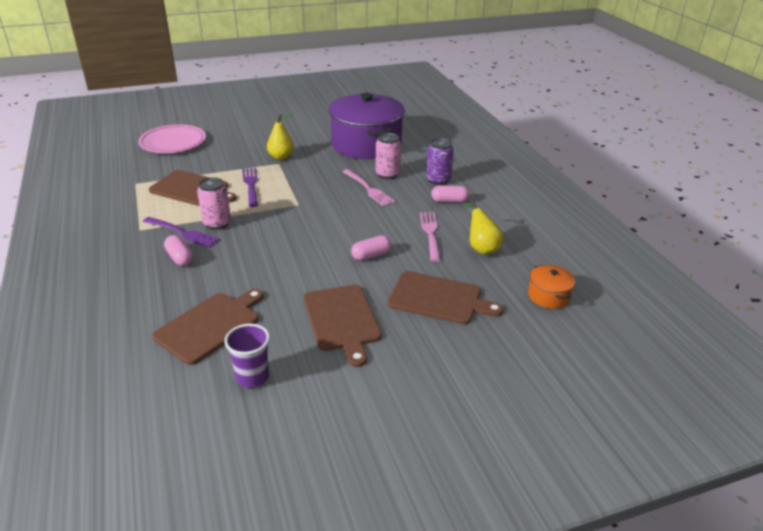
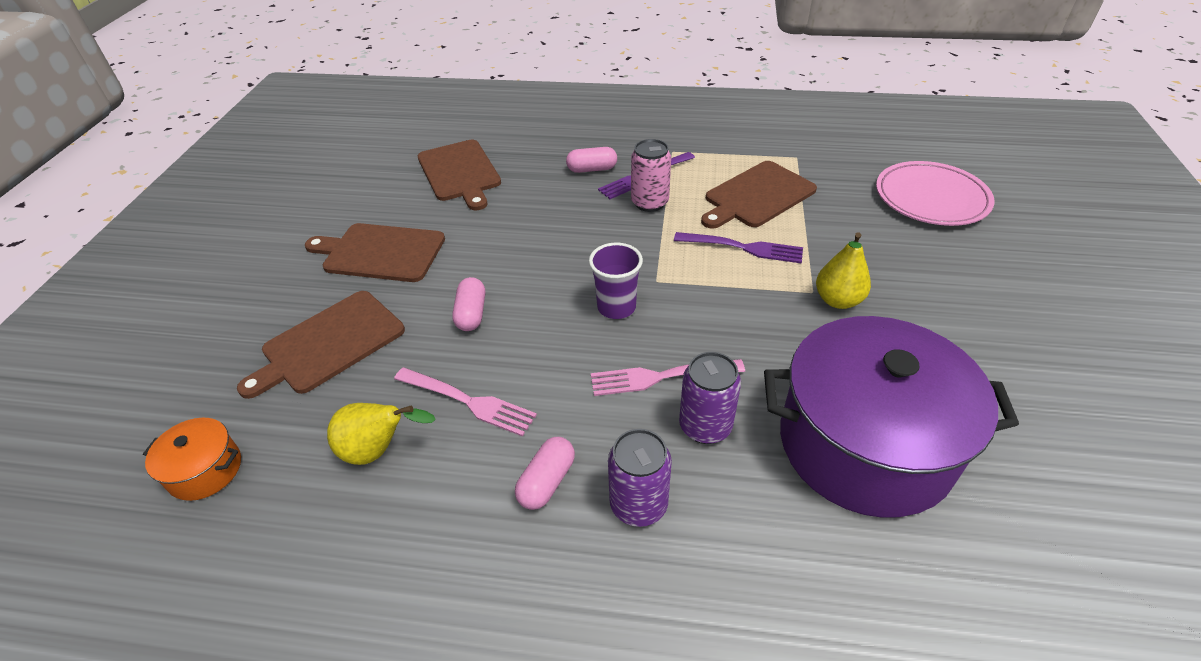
camera: 120 degrees right, 10 degrees up
purple cup [224,324,270,388] -> purple cup moved to [589,243,643,319]
pink can [375,133,401,179] -> purple can [679,352,741,444]

